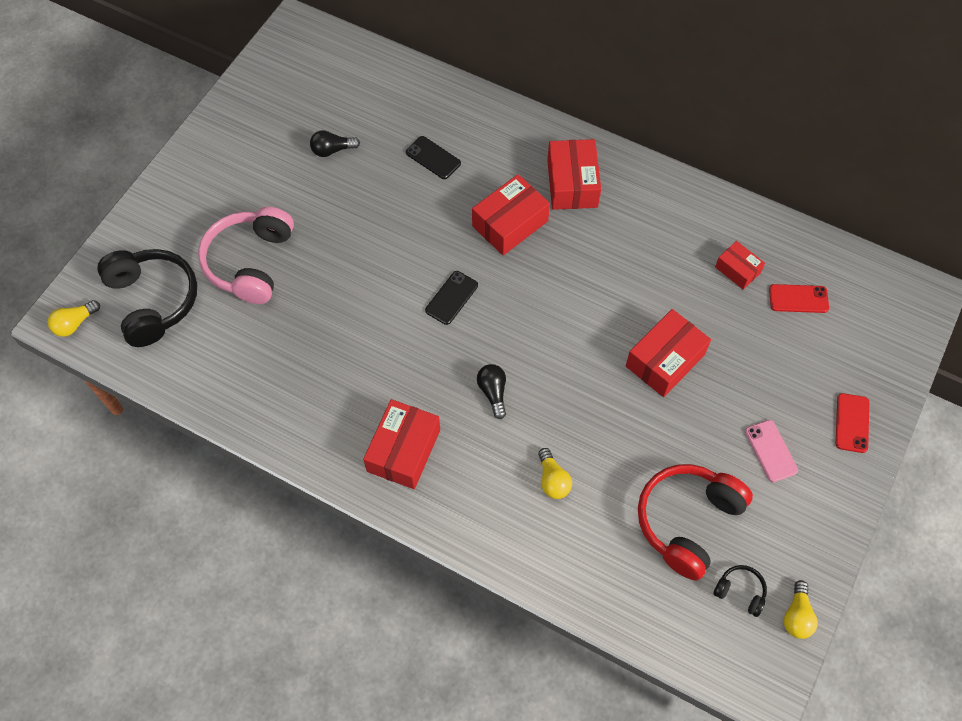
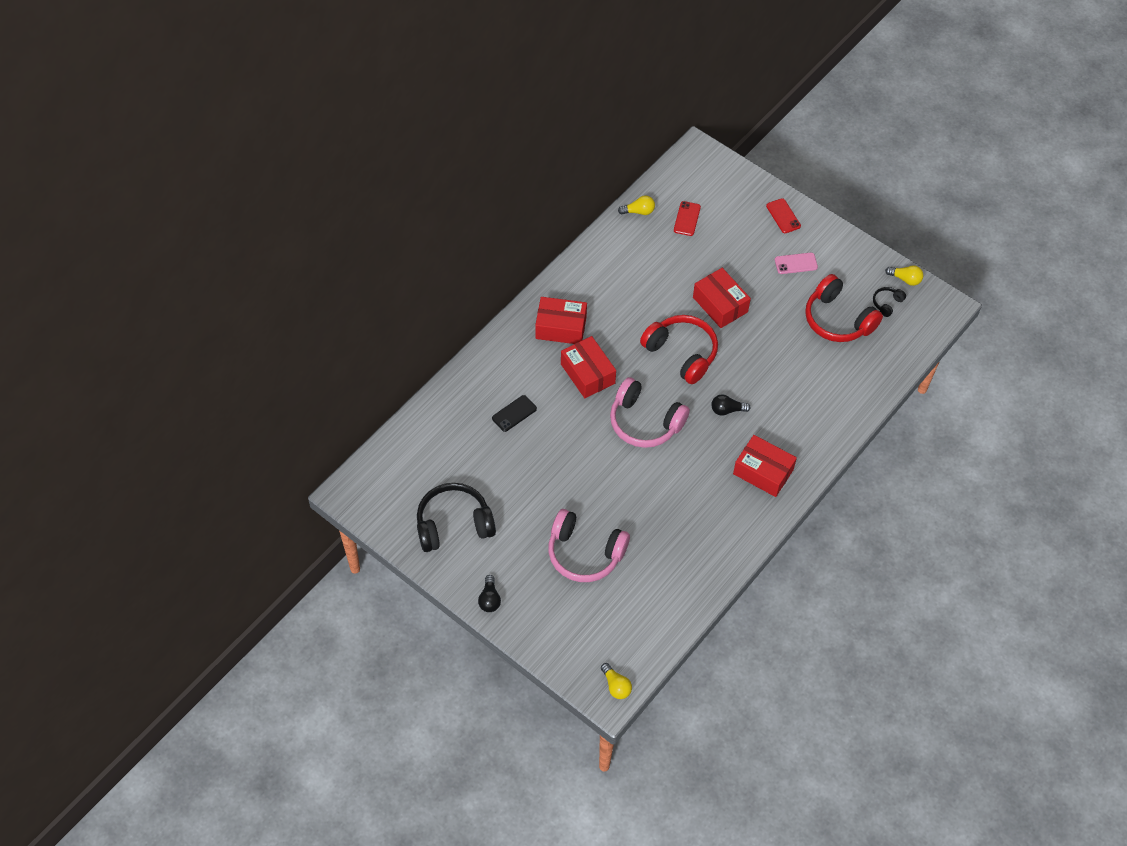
camera: 80 degrees left, 5 degrees down
black headphones [97,249,197,347] -> black headphones moved to [417,483,496,552]
black light bulb [310,130,360,157] -> black light bulb moved to [478,575,501,612]
black phone [425,271,478,325] -> pink headphones [610,377,690,448]
yellow light bulb [538,448,572,499] -> yellow light bulb moved to [618,195,655,215]
red box [715,241,765,290] -> none
red phone [835,393,869,453] -> red phone turned 45 degrees clockwise [766,198,801,233]
none -> red headphones [640,315,718,384]

